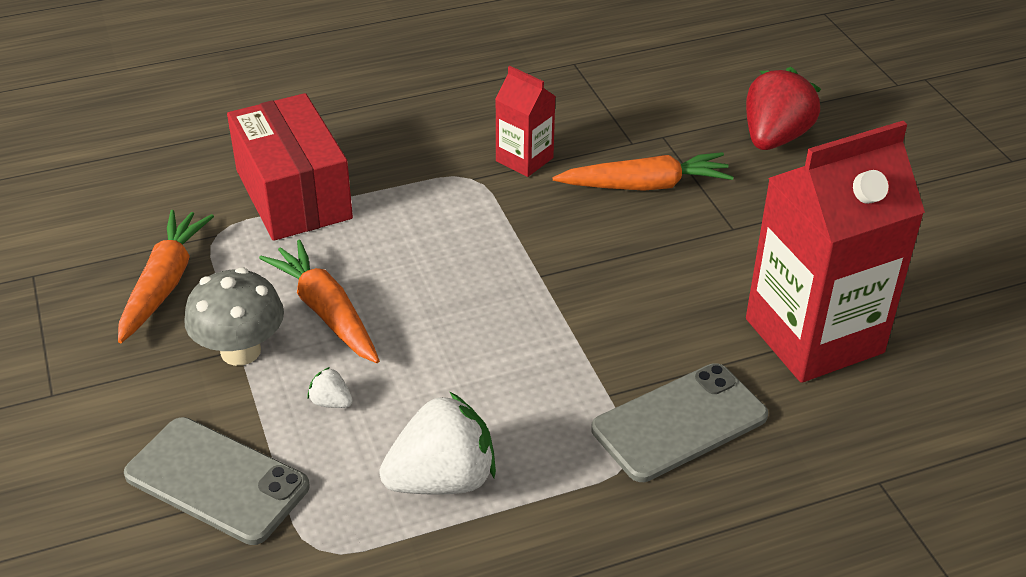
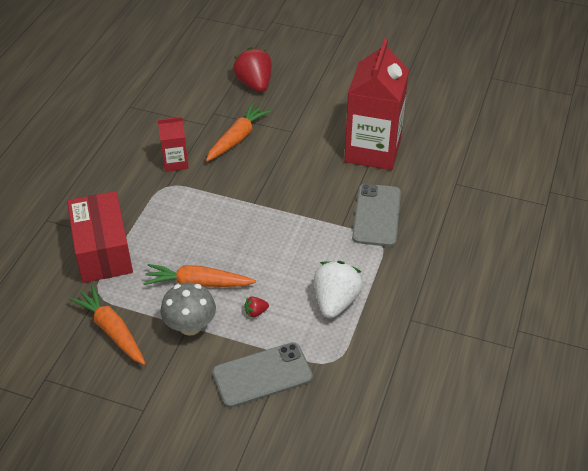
camera: 50 degrees left, 5 degrees up
red box [227,93,353,241] -> red box turned 60 degrees clockwise [67,191,133,283]
white strawberry [307,367,353,408] -> red strawberry [245,296,269,317]

